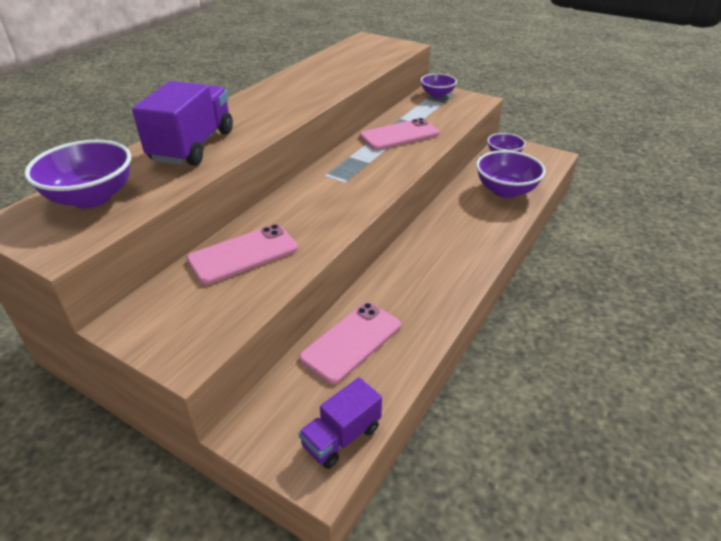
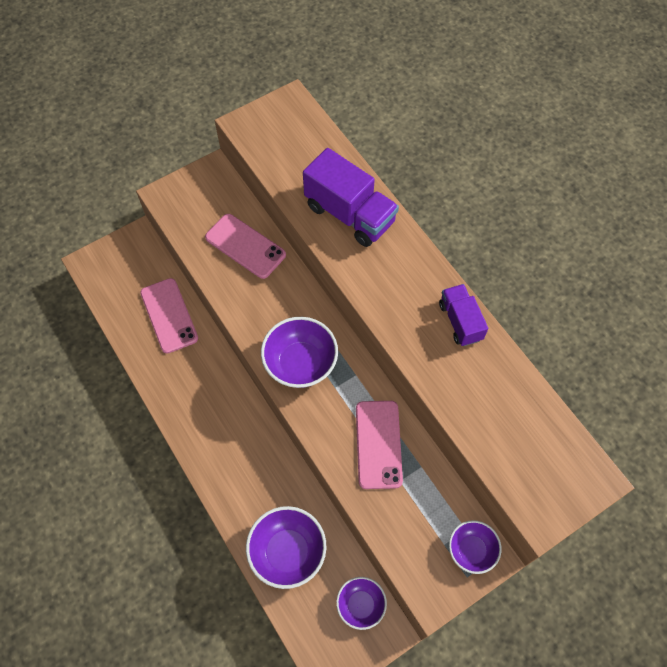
camera: 115 degrees right, 25 degrees up
purple bowl [25,140,131,208] -> purple bowl moved to [261,317,338,388]
pink phone [186,224,298,285] -> pink phone turned 45 degrees counterclockwise [205,214,286,279]
purple truck [298,377,382,469] -> purple truck moved to [439,284,488,346]

